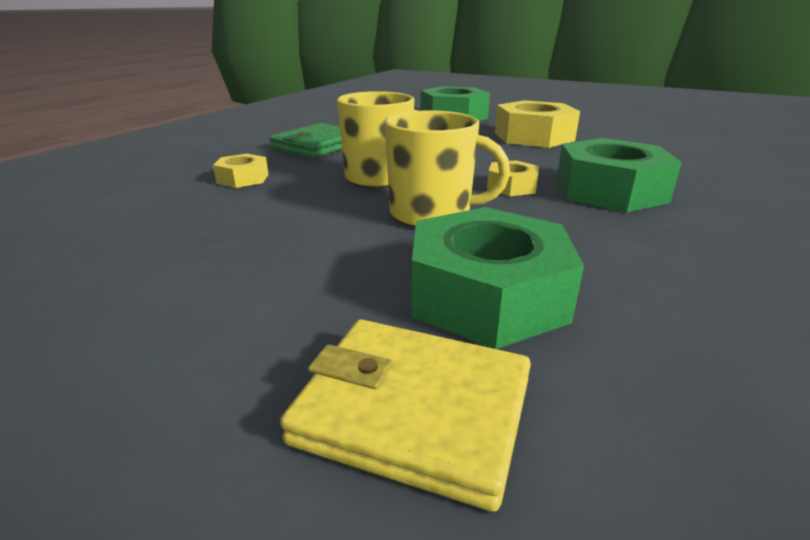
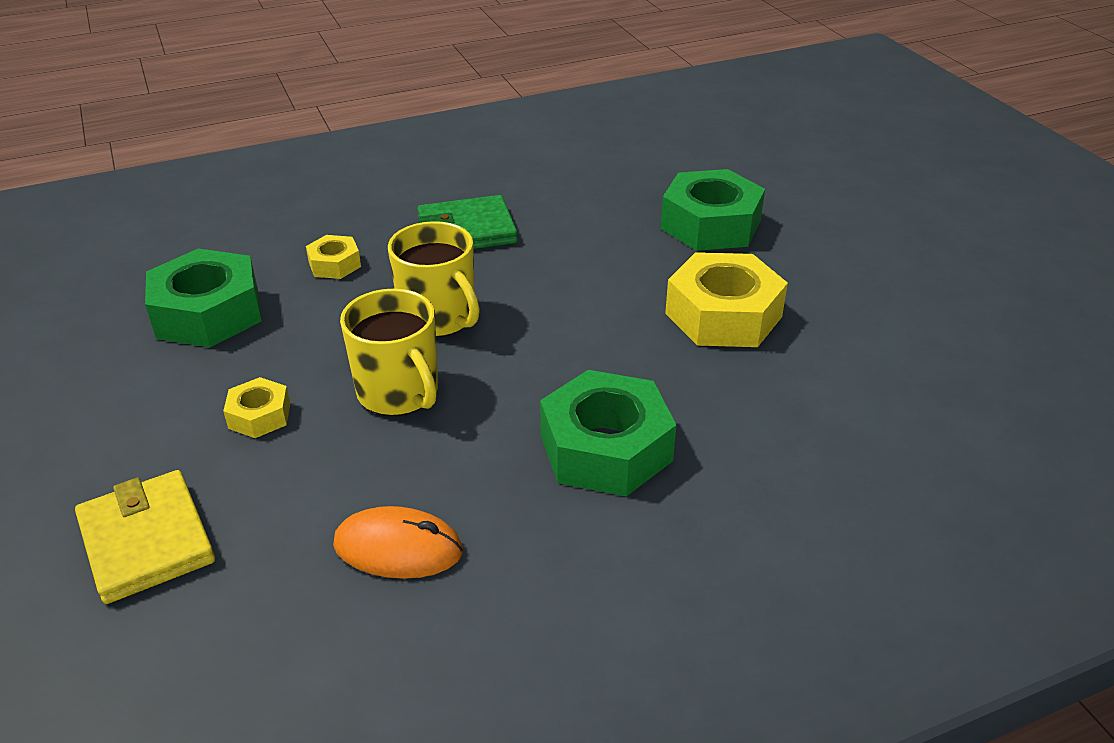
camera: 40 degrees right, 10 degrees up
green nut [411,207,584,349] -> green nut moved to [145,249,262,347]
yellow nut [487,160,539,196] -> yellow nut moved to [223,377,290,438]
none -> orange mouse [333,506,463,579]

